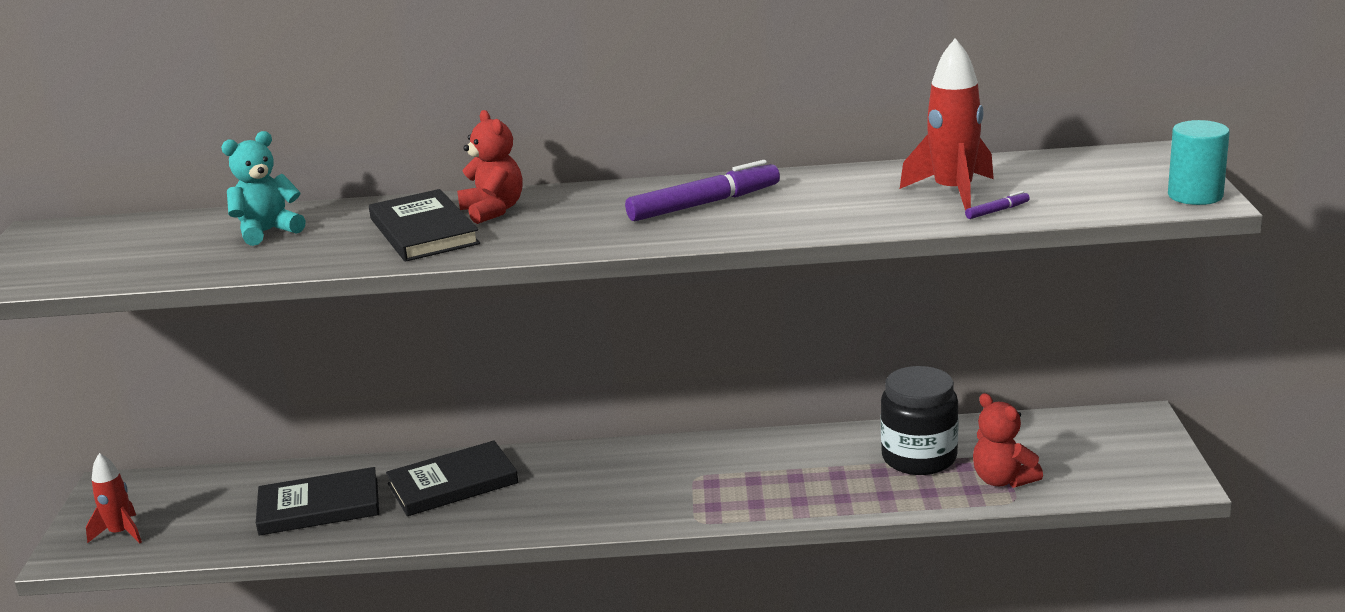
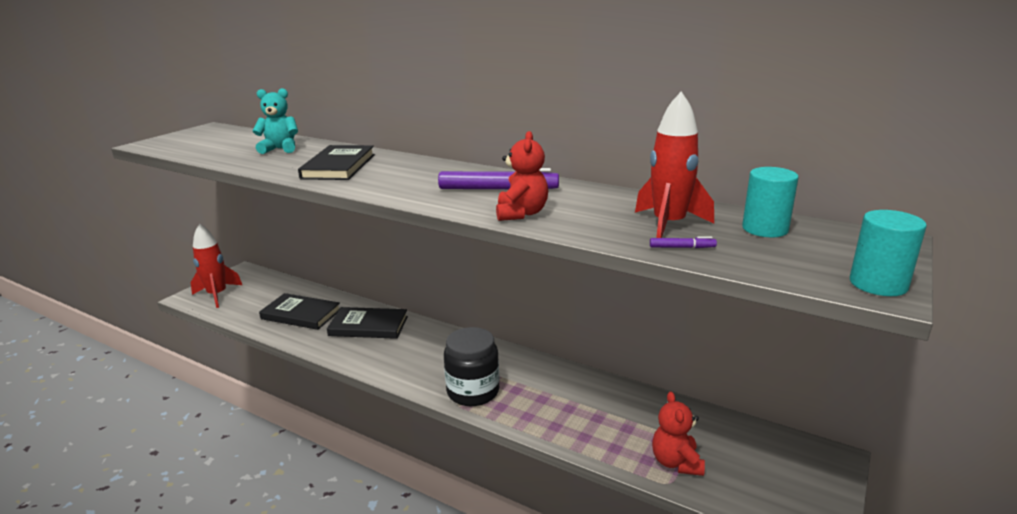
camera: 30 degrees right, 0 degrees up
red rocket [86,453,142,544] -> red rocket [191,224,242,308], size x1.56
red teddy bear [457,110,522,224] -> red teddy bear moved to [496,131,548,221]
black jar [881,366,959,475] -> black jar moved to [444,327,499,406]
none -> turquoise cylinder [742,167,799,237]

